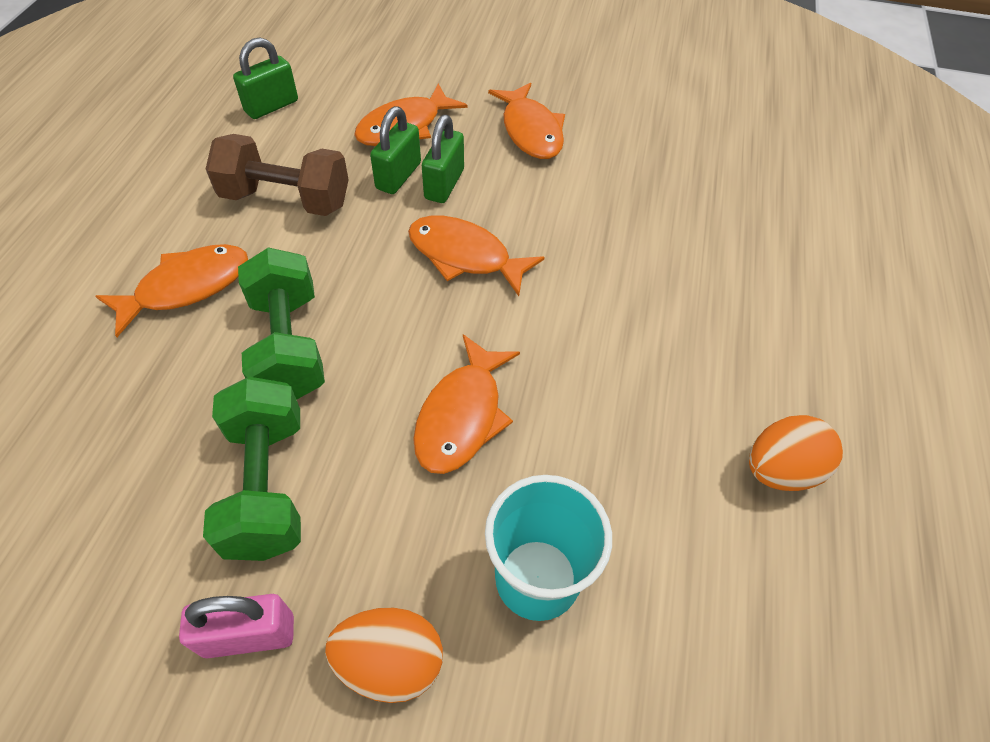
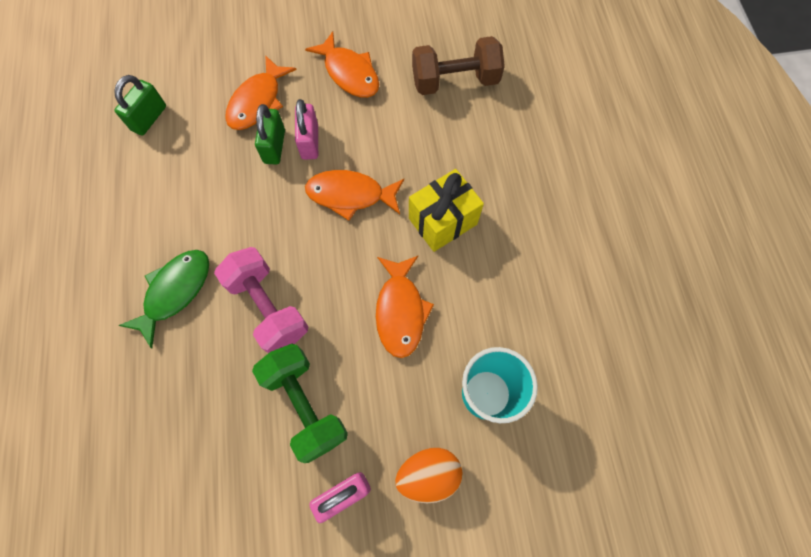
camera: 20 degrees left, 15 degrees up
orange fish [96,244,248,337] -> green fish [118,250,209,349]
brown dumbbell [206,134,349,216] -> brown dumbbell moved to [412,36,505,95]
green dumbbell [238,247,325,400] -> pink dumbbell [214,247,309,353]
green padlock [422,115,464,203] -> pink padlock [295,99,318,160]
orange egg [749,415,843,491] -> none
none -> yellow gift [409,169,484,252]

